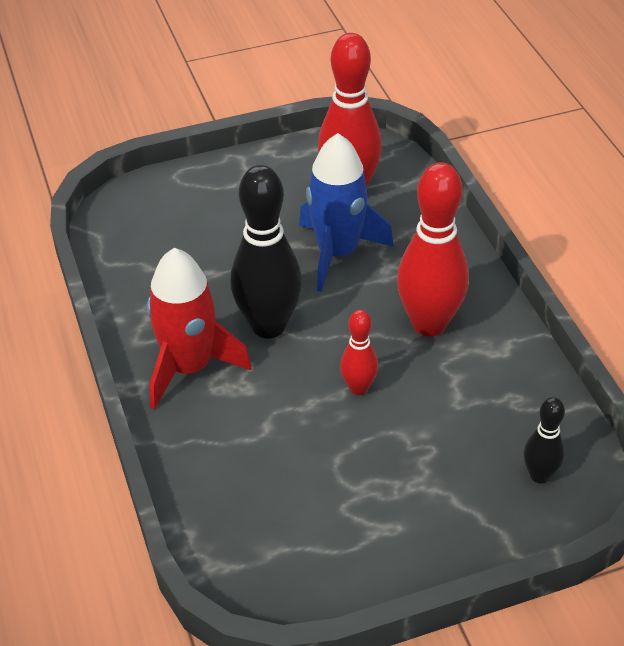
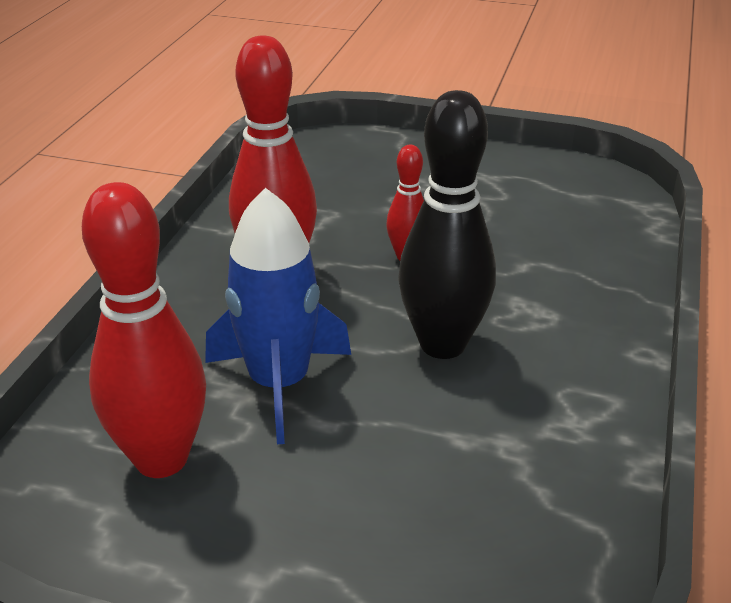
camera: 145 degrees left, 10 degrees down
red rocket [147,248,252,410] -> none
black bowling pin [524,397,565,484] -> none

